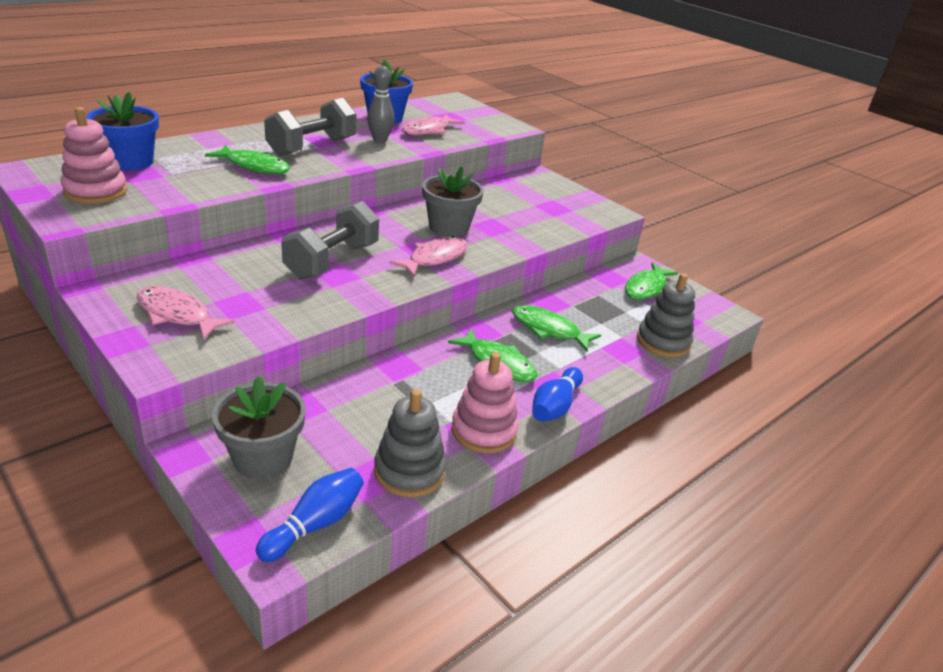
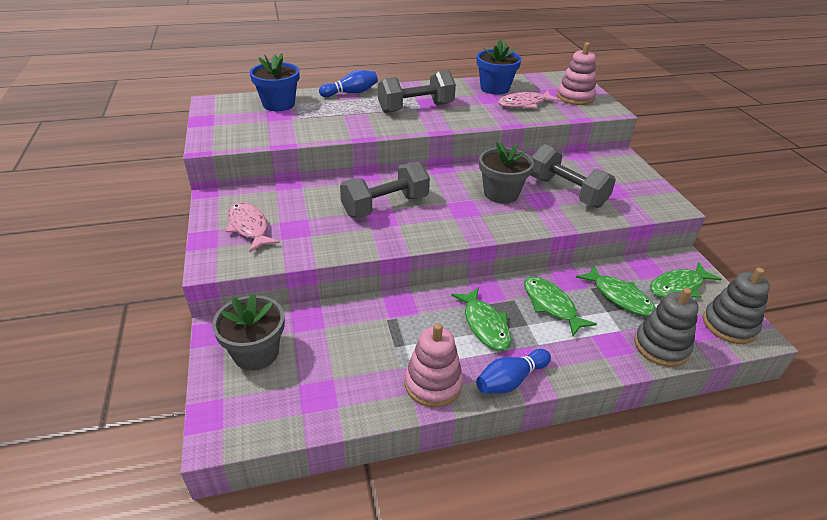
camera: 30 degrees right, 5 degrees up
pink stacking toy [61,107,127,204] -> pink stacking toy moved to [557,42,596,105]
green fish [205,145,290,174] -> green fish moved to [576,265,656,316]
blue bowling pin [256,468,364,562] -> blue bowling pin moved to [319,70,378,97]
grey bowling pin [367,66,395,143] -> none
grey stacking toy [374,389,447,498] -> grey stacking toy moved to [703,268,770,344]
pink fish [389,236,468,277] -> none
none -> grey dumbbell [530,144,616,208]

